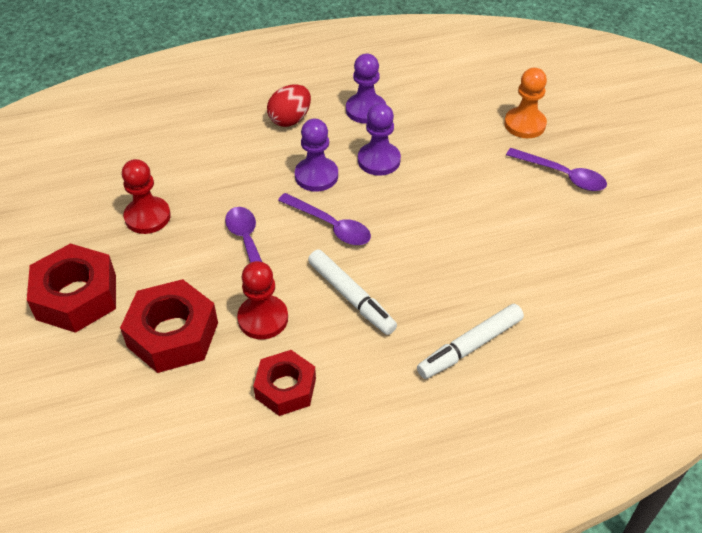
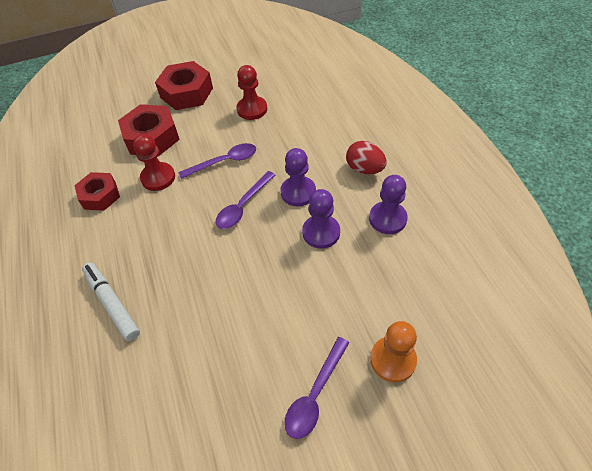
camera: 90 degrees right, 5 degrees up
white marker [308,250,397,335] -> none

